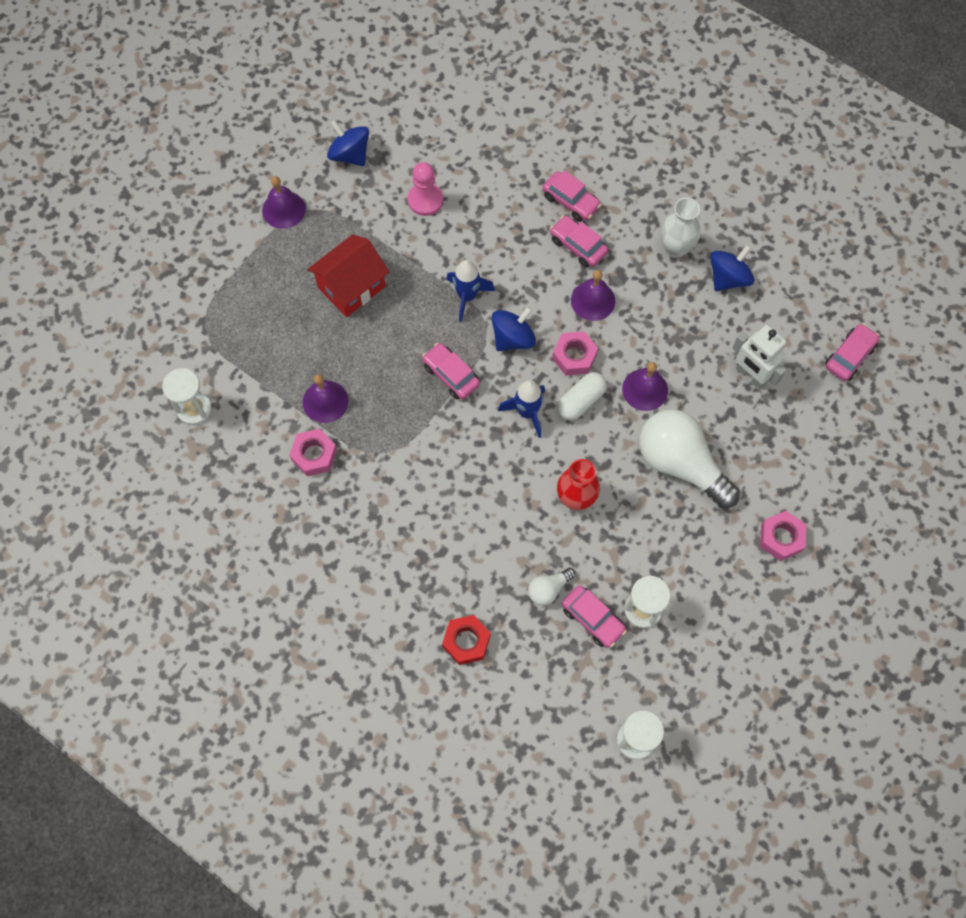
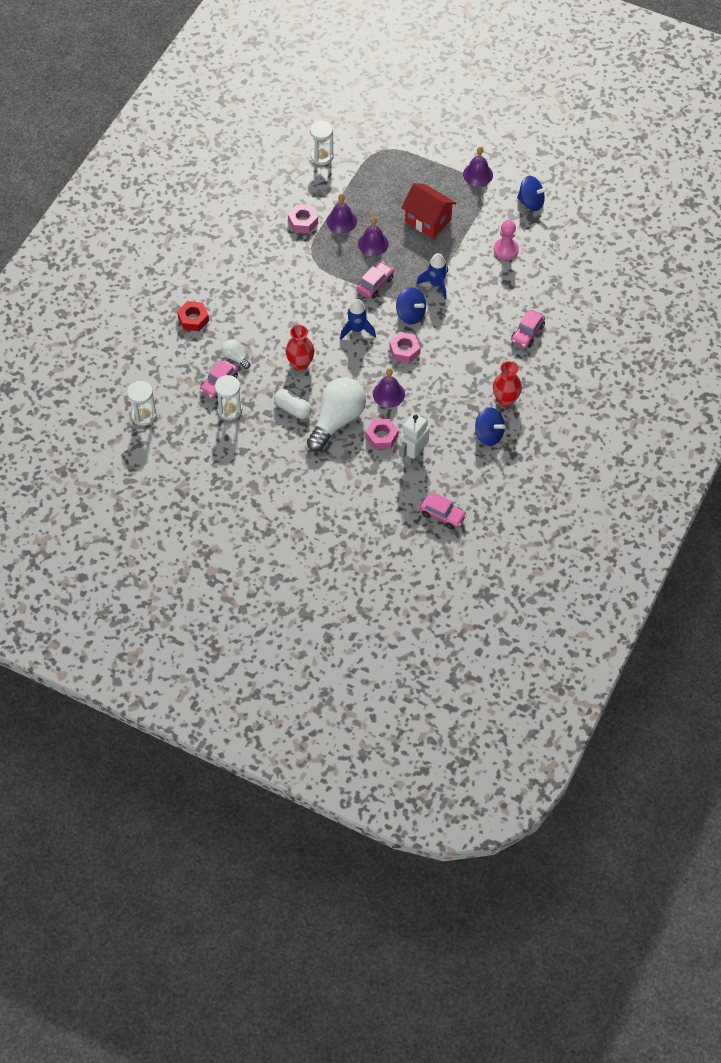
camera: 80 degrees right, 10 degrees down
blue spinning top [327,120,369,166] -> blue spinning top turned 75 degrees clockwise [517,176,548,211]
pink car [550,215,608,268] -> none
white capsule [557,372,607,420] -> white capsule moved to [274,389,312,419]
purple bell [571,270,615,321] -> purple bell moved to [358,217,389,256]
white vase [660,197,701,258] -> red vase [493,361,522,407]
pink nut [760,511,806,561] -> pink nut moved to [366,419,398,449]

